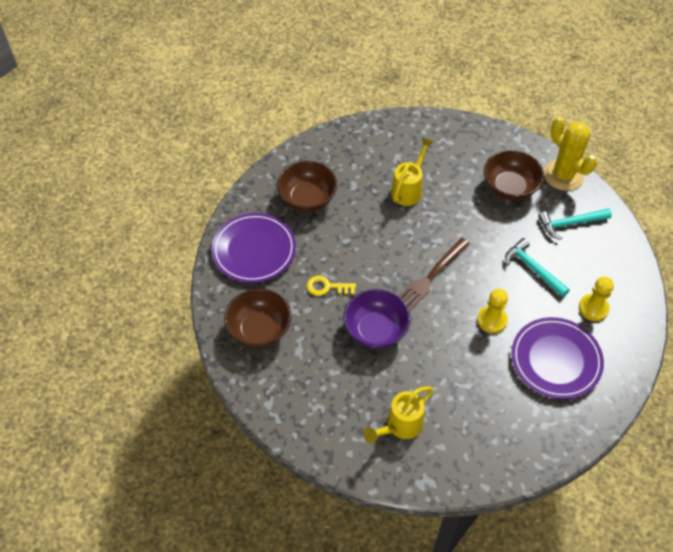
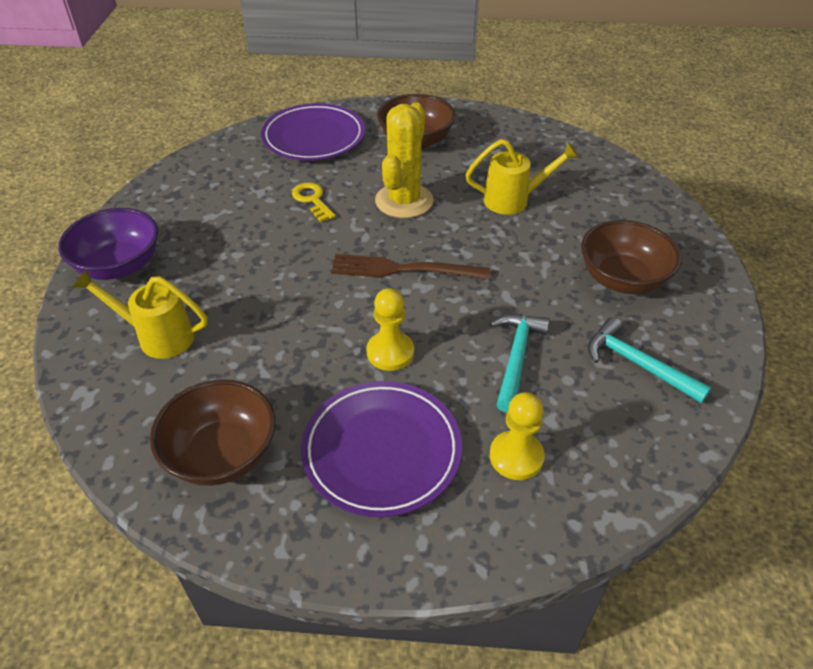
camera: 55 degrees right, 10 degrees down
brown bowl [224,288,292,348] -> brown bowl moved to [150,380,275,486]
purple bowl [343,289,411,349] -> purple bowl moved to [58,208,158,280]
yellow cactus [544,117,597,191] -> yellow cactus moved to [375,102,433,218]

